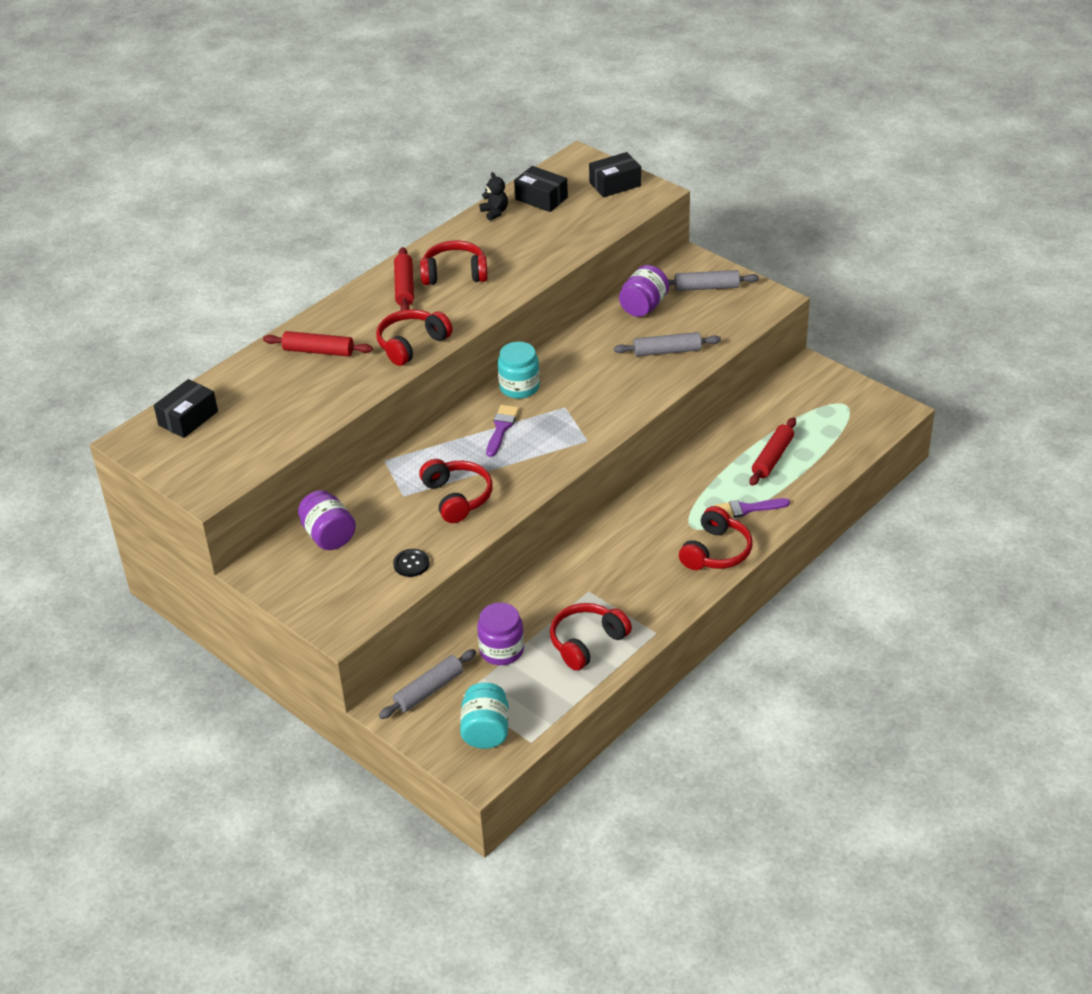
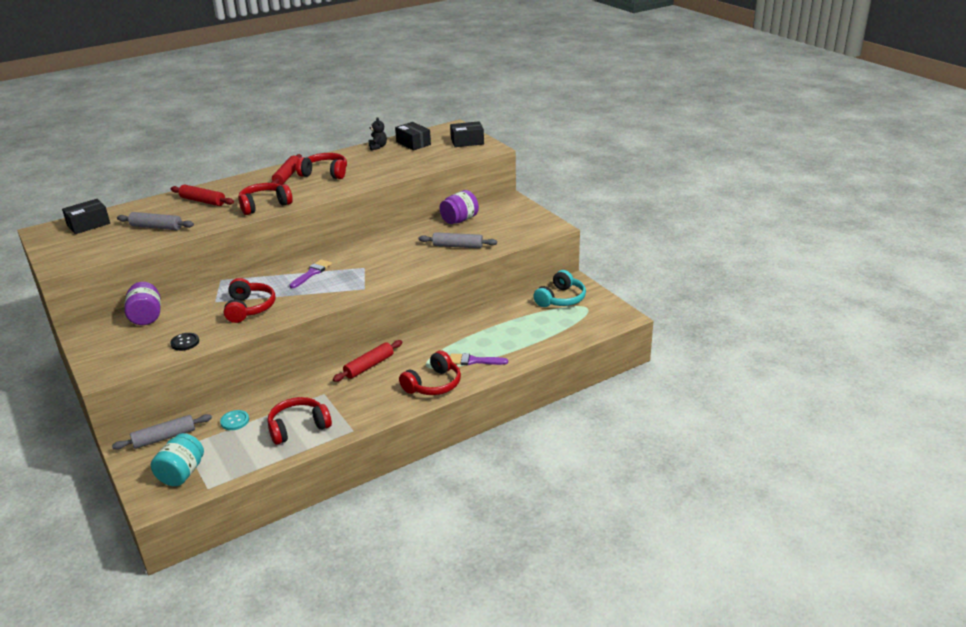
camera: 15 degrees right, 10 degrees down
purple jar [477,603,524,665] -> turquoise button [220,410,249,430]
turquoise jar [498,342,540,399] -> none
grey rolling pin [668,270,759,291] -> grey rolling pin moved to [117,212,194,230]
red rolling pin [749,418,796,486] -> red rolling pin moved to [333,340,402,382]
none -> turquoise headphones [533,270,586,307]

